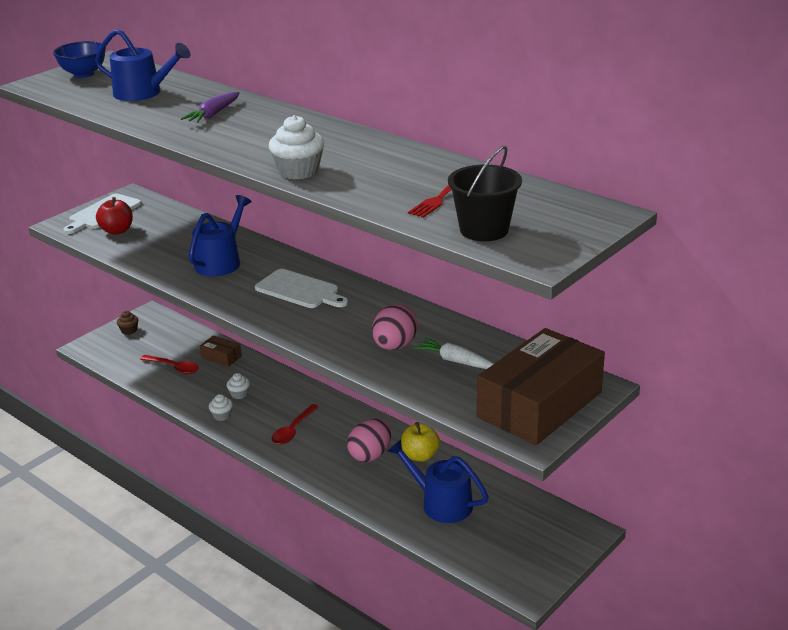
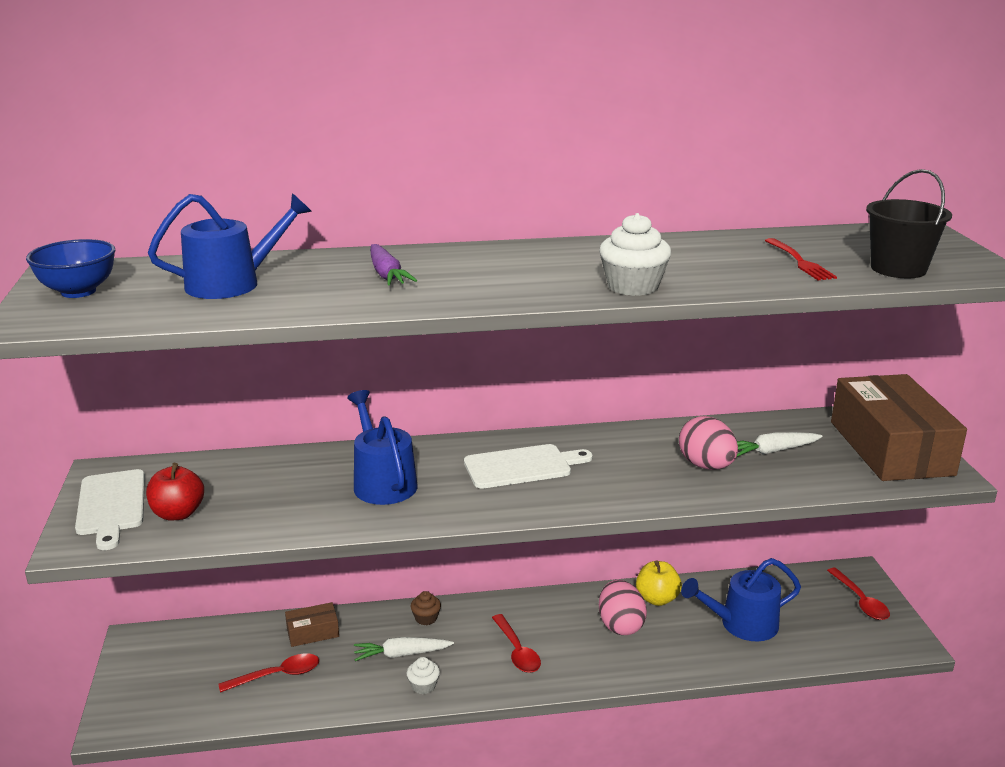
camera: 50 degrees left, 5 degrees down
brown cupcake [117,311,138,335] -> brown cupcake moved to [411,591,441,625]
white cupcake [227,373,250,399] -> white carrot [354,637,454,661]
none -> red spoon [827,568,890,620]

